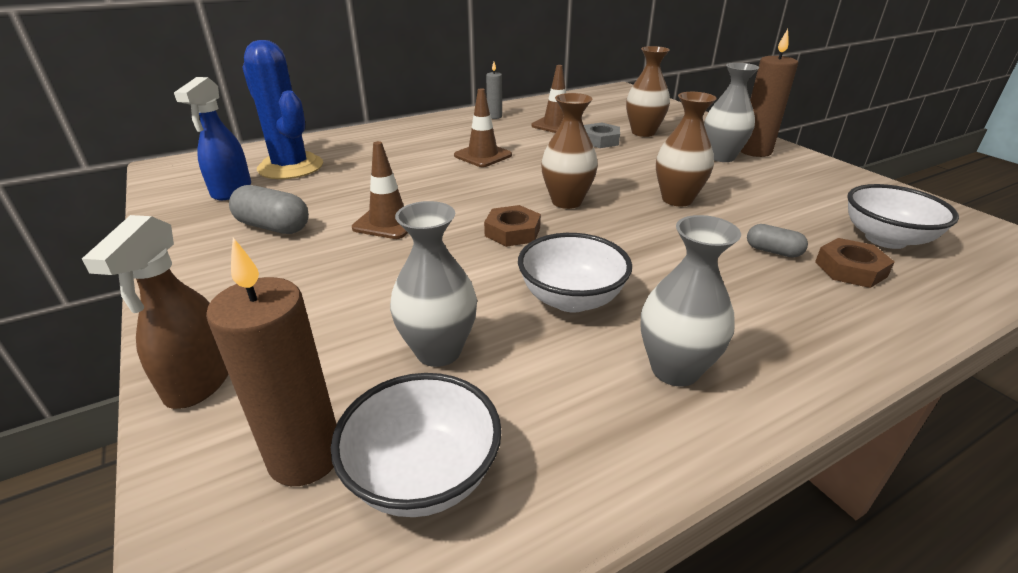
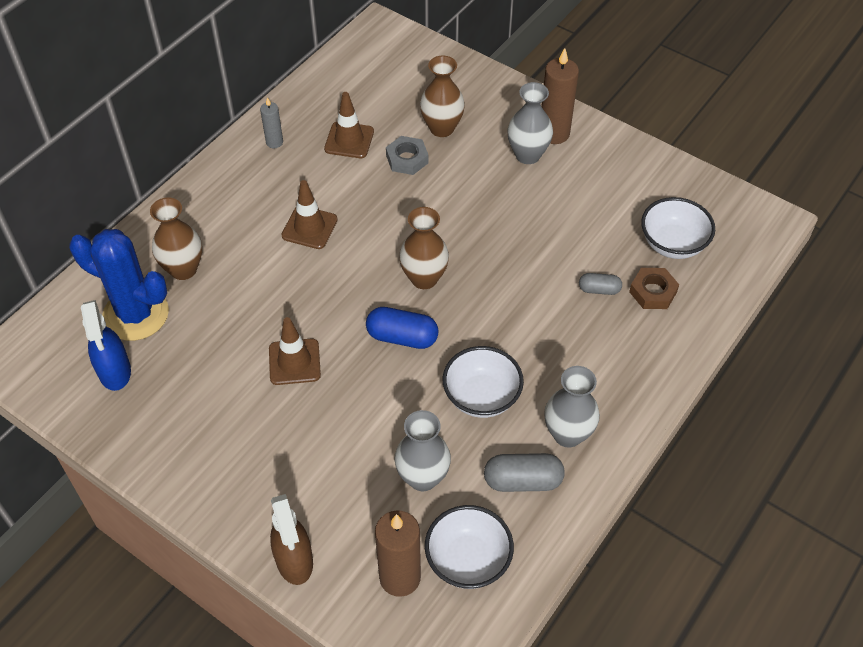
camera: 25 degrees left, 20 degrees up
grey capsule [229,185,309,234] -> grey capsule moved to [484,453,565,492]
brown nut [484,205,541,247] -> blue capsule [366,307,439,349]
brown vase [656,92,717,206] -> brown vase moved to [150,197,202,280]

